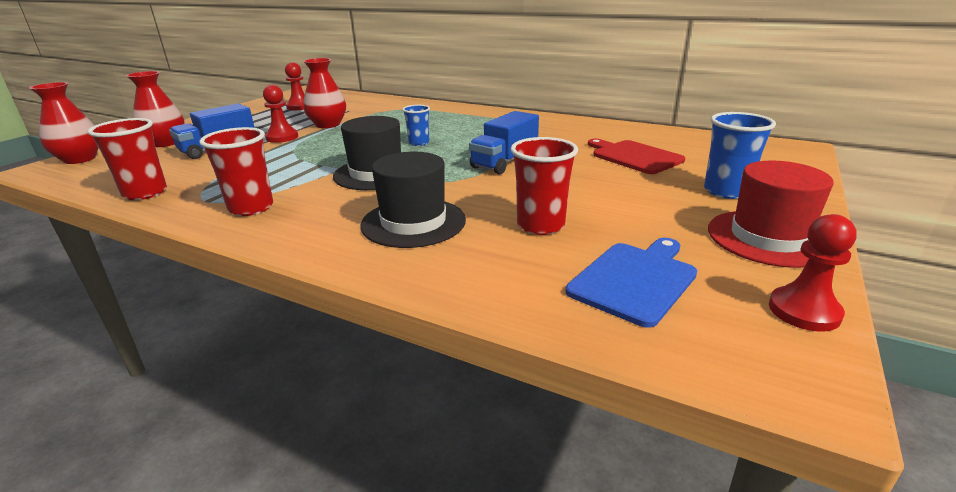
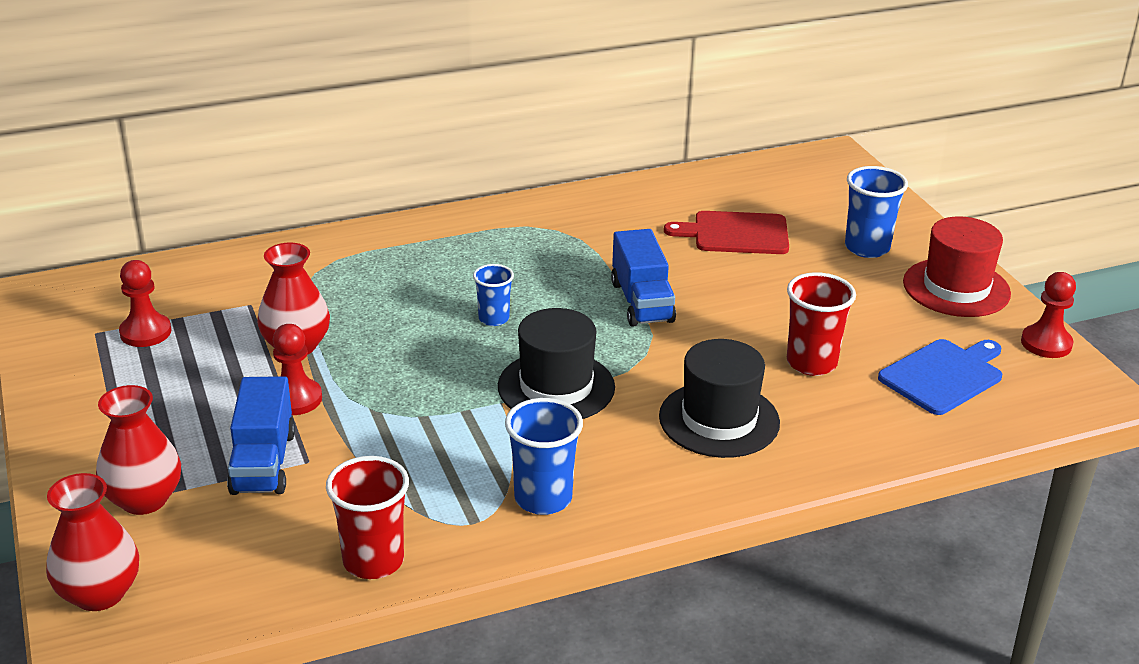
camera: 50 degrees left, 5 degrees up
red cup [199,127,273,216] -> blue cup [505,398,583,515]
blue cutting board [566,238,697,328] -> blue cutting board turned 60 degrees clockwise [878,339,1002,415]

